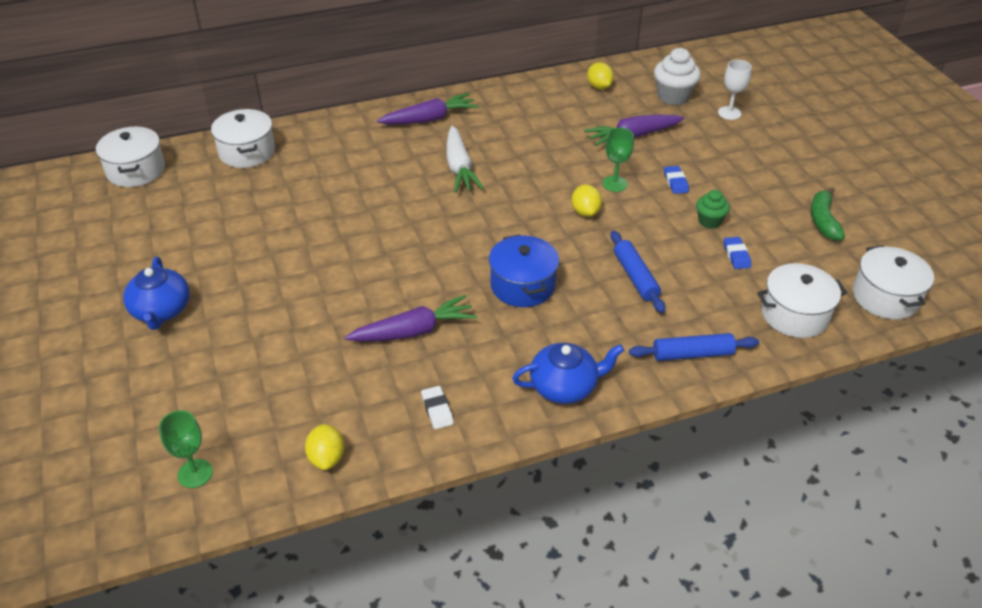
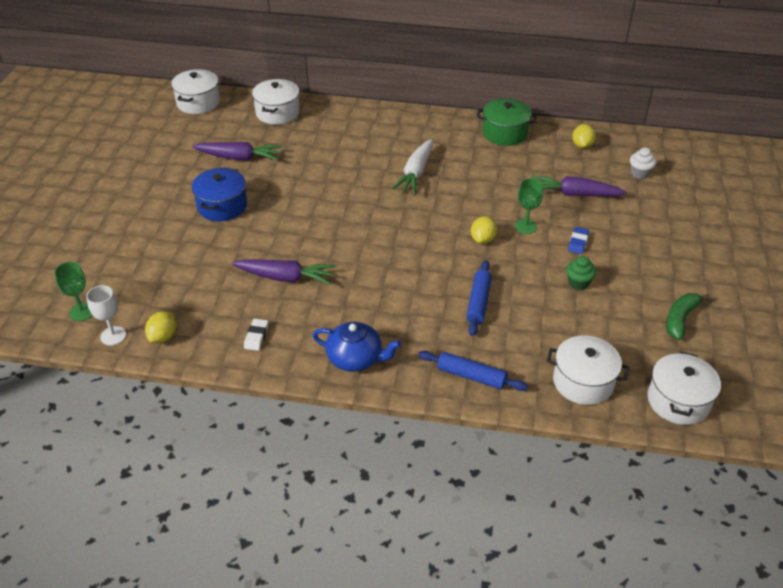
camera: 30 degrees right, 0 degrees up
blue teapot [123,256,190,330] -> none
purple carrot [377,93,478,124] -> purple carrot moved to [192,142,282,161]
blue pot [489,235,559,307] -> blue pot moved to [192,168,247,221]
white cupcake [654,48,701,105] -> white cupcake [630,148,656,179], size x0.62
white goblet [718,60,752,120] -> white goblet moved to [86,285,126,345]
blue eraser [724,237,751,269] -> none
none -> green pot [477,99,537,146]

